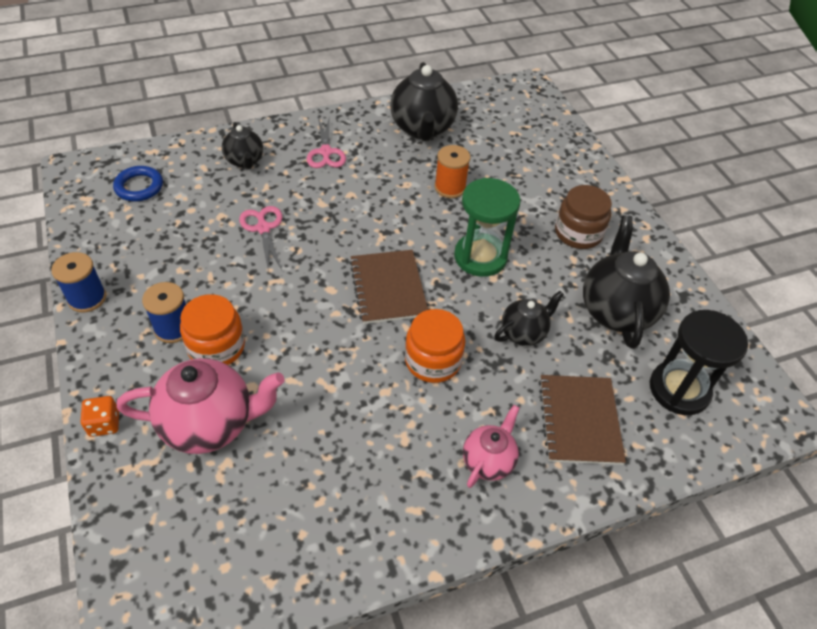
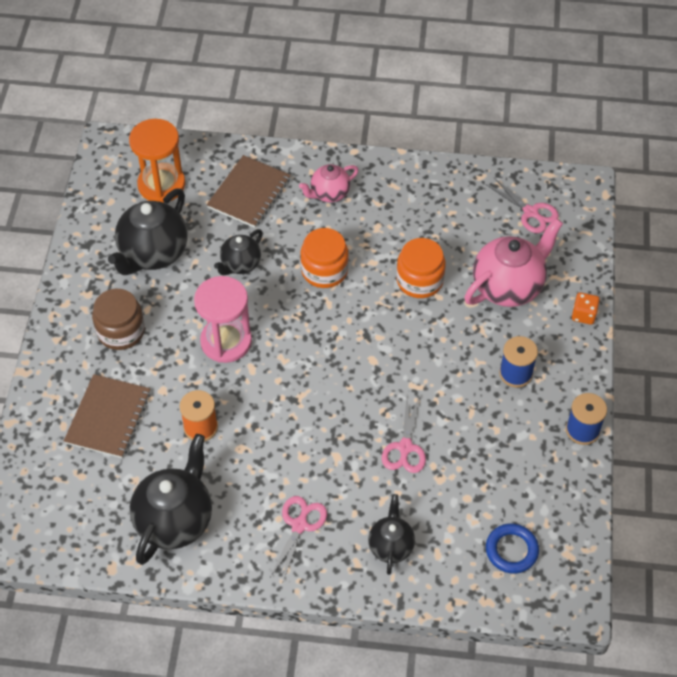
camera: 150 degrees left, 5 degrees up
pink teapot [117,358,285,454] -> pink teapot turned 120 degrees clockwise [464,218,563,307]
orange jar [180,294,245,365] -> orange jar moved to [396,238,446,298]
brown notebook [349,250,428,324] -> brown notebook moved to [64,374,151,458]
green hourglass [454,178,521,277] -> pink hourglass [194,276,252,363]
black teapot [495,291,564,346] -> black teapot turned 45 degrees counterclockwise [214,229,263,275]
black hourglass [650,310,748,415] -> orange hourglass [129,119,185,203]
none -> pink scissors [486,177,559,233]

